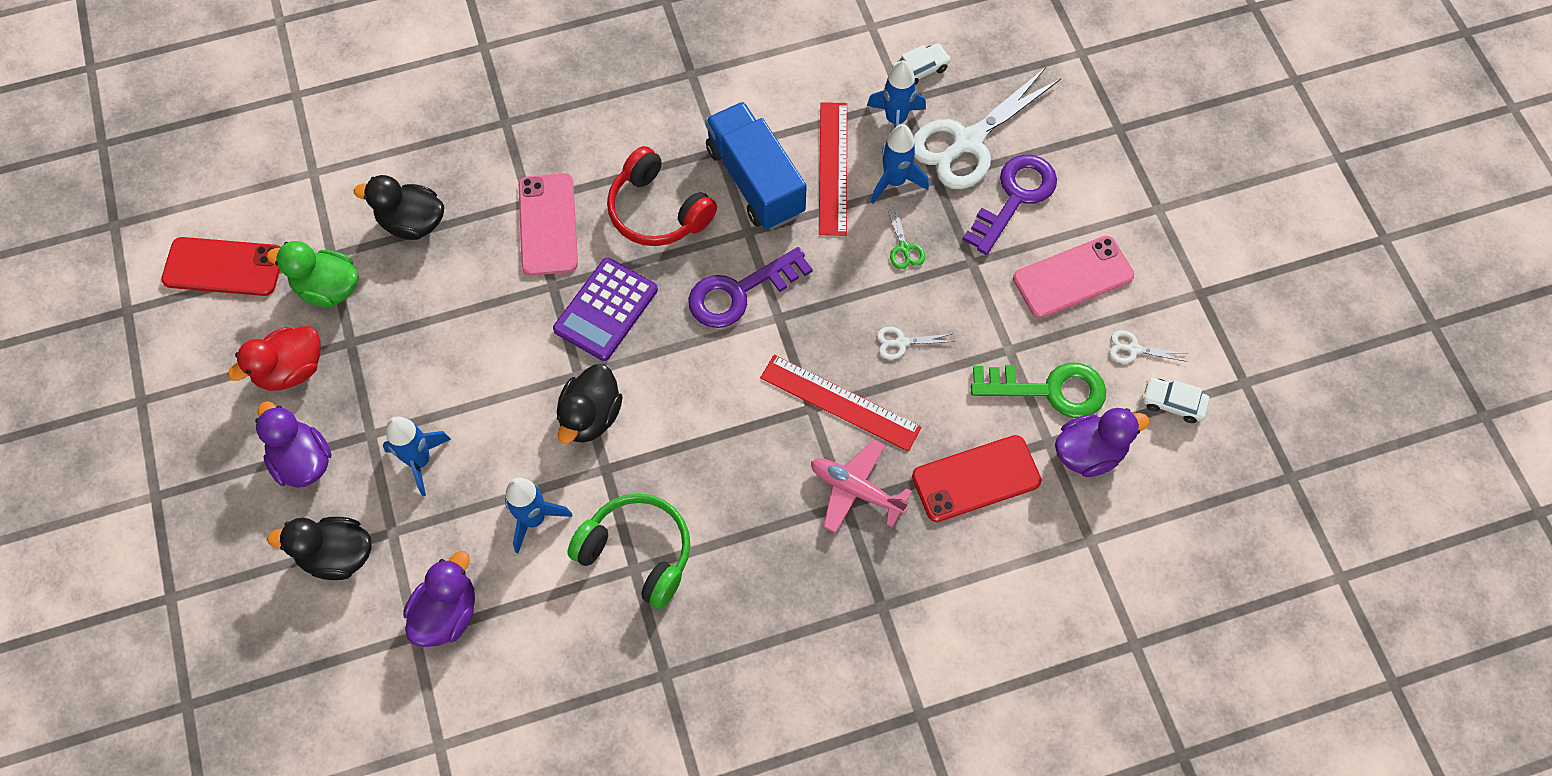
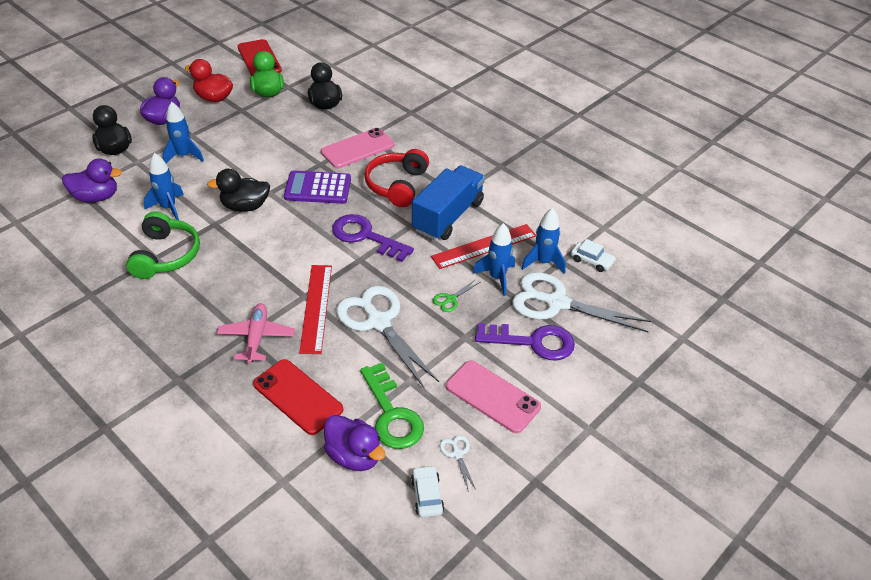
camera: 60 degrees right, 20 degrees down
white scissors [877,327,955,360] -> white scissors [336,285,439,389], size x2.45

